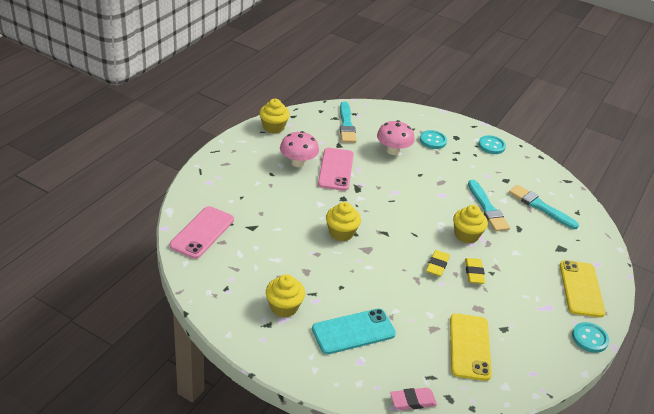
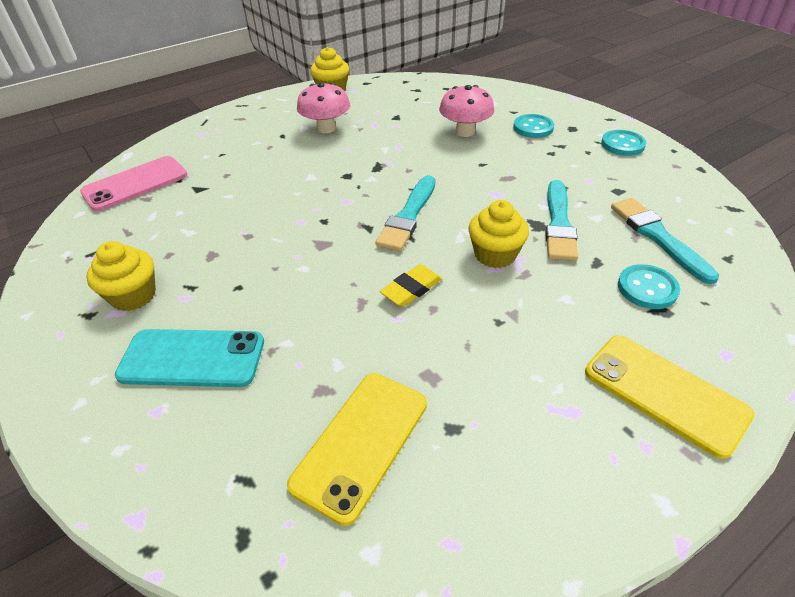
camera: 30 degrees right, 5 degrees up
pink phone [318,148,354,191] -> none
yellow cupcake [326,202,361,241] -> none
turquoise brush [340,102,357,143] -> turquoise brush moved to [375,175,435,251]
pink eraser [390,388,437,410] -> none
yellow eraser [465,258,485,284] -> none
yellow phone [560,260,605,317] -> yellow phone turned 75 degrees counterclockwise [585,335,754,459]
turquoise button [572,322,609,353] -> turquoise button moved to [618,264,680,309]

